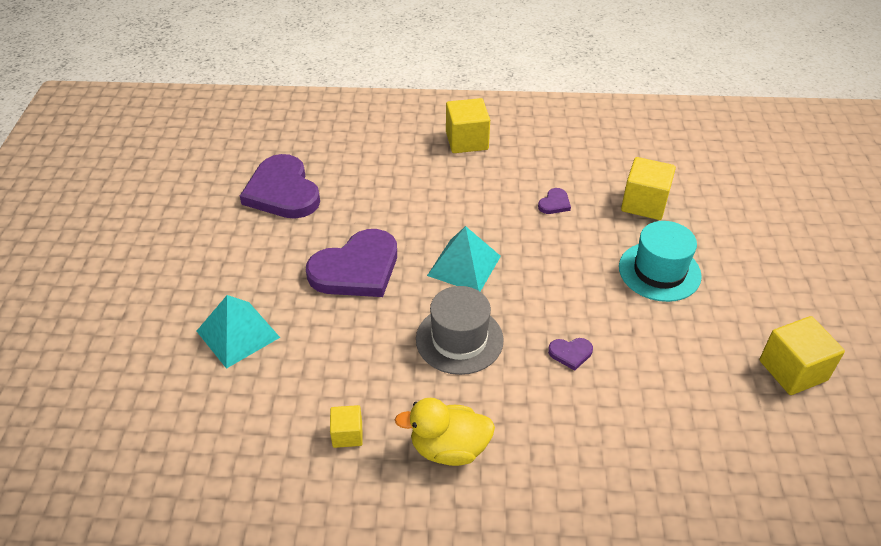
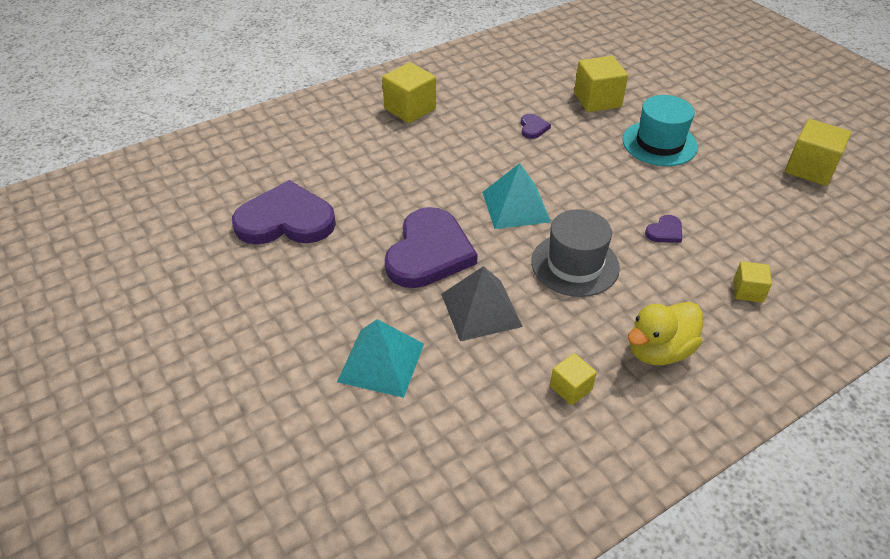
camera: 35 degrees left, 0 degrees up
purple heart [240,154,320,219] -> purple heart turned 150 degrees clockwise [232,180,336,244]
none -> grey pyramid [441,266,523,341]
none -> yellow cube [733,261,772,303]

